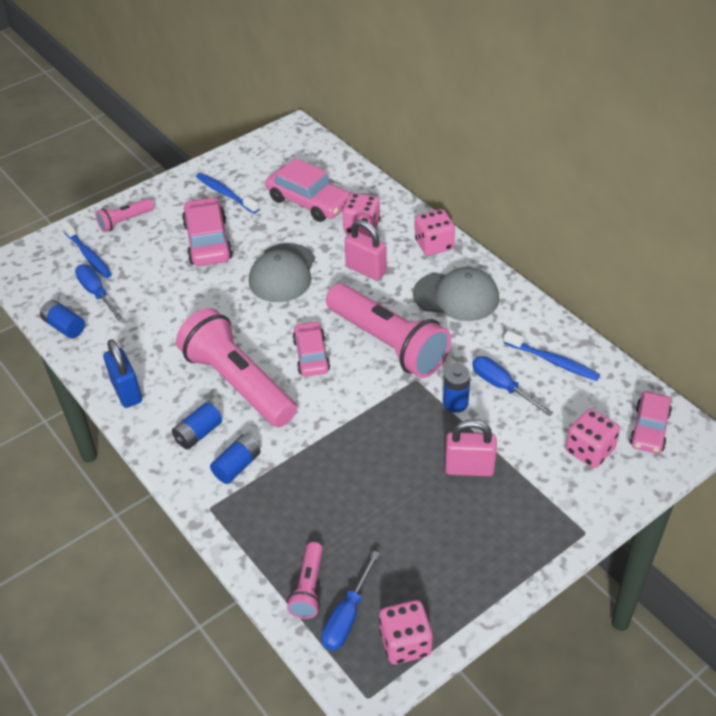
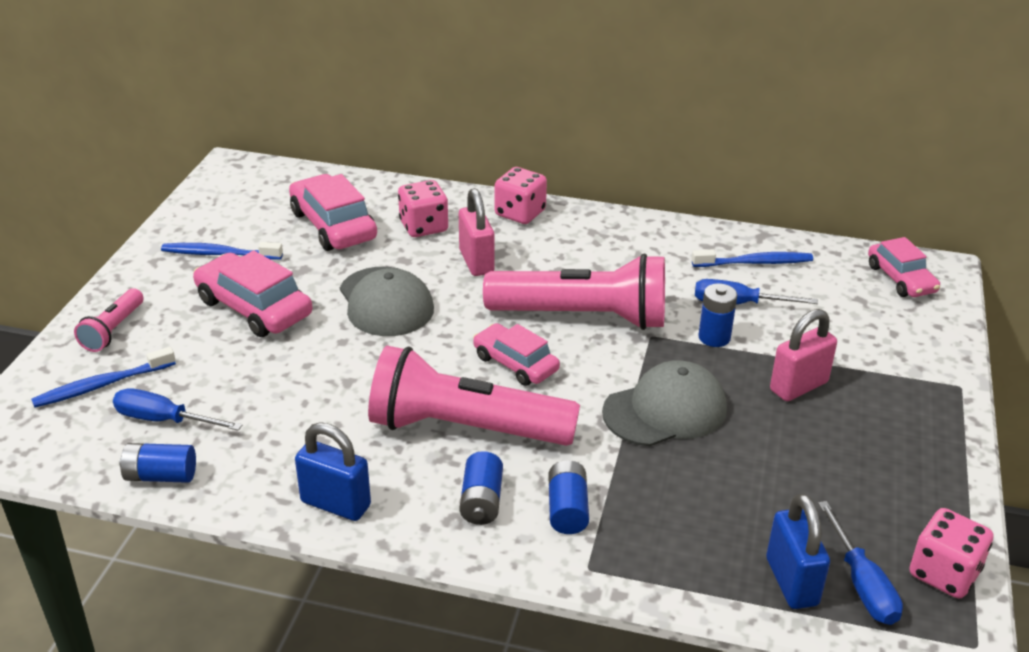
camera: 40 degrees left, 10 degrees down
blue toothbrush [62,221,112,278] -> blue toothbrush turned 135 degrees clockwise [31,347,176,408]
pink car [265,158,350,222] -> pink car turned 120 degrees counterclockwise [289,174,377,251]
pink flashlight [287,542,323,619] -> blue padlock [766,493,830,609]
pink padlock [345,220,387,281] -> pink padlock turned 75 degrees clockwise [459,188,494,276]
grey cap [413,267,499,321] -> grey cap moved to [602,360,727,446]
pink dice [566,409,620,468] -> none

